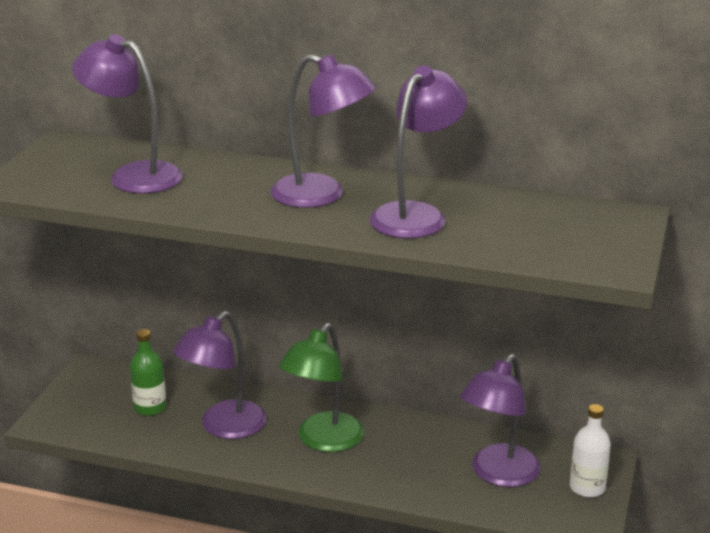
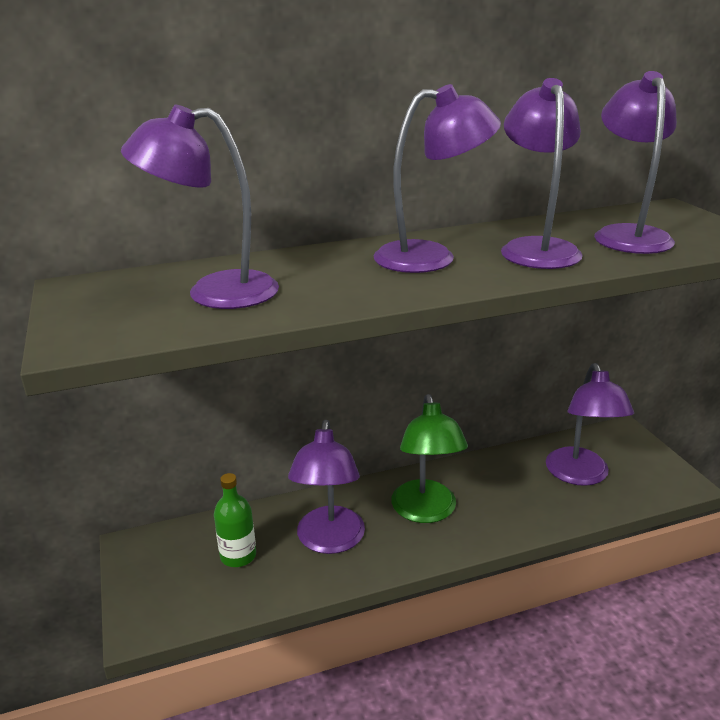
camera: 35 degrees left, 0 degrees up
white bottle [570,404,611,497] -> none
none -> purple lamp [594,71,677,254]

